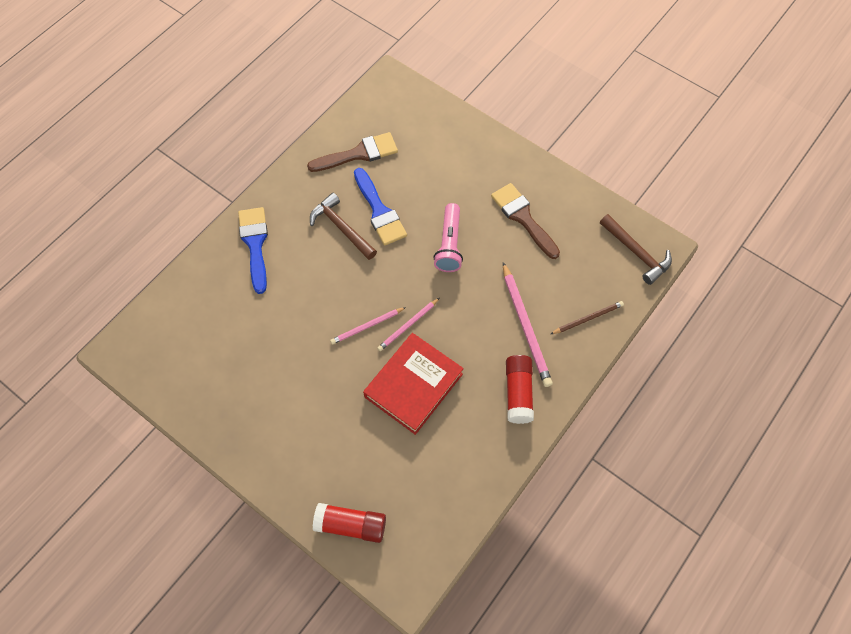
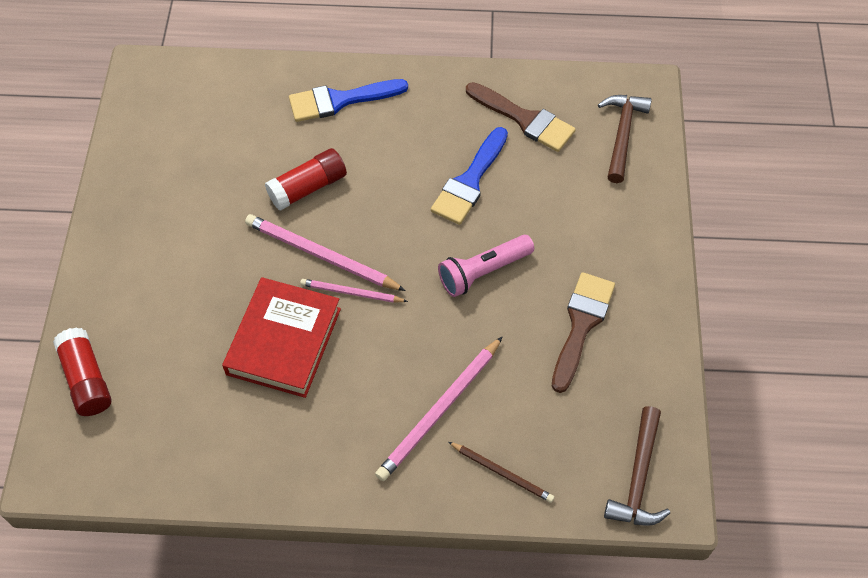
camera: 55 degrees right, 5 degrees down
blue brush [238,207,268,294] -> blue brush turned 150 degrees counterclockwise [289,79,408,122]
brown hammer [310,193,377,260] -> brown hammer moved to [598,95,652,183]
pink pencil [330,307,406,344] -> pink pencil [245,214,406,291], size x1.69
red book [363,333,464,435] -> red book turned 75 degrees counterclockwise [222,277,341,398]
red glue stick [506,355,534,424] -> red glue stick moved to [265,148,347,211]

